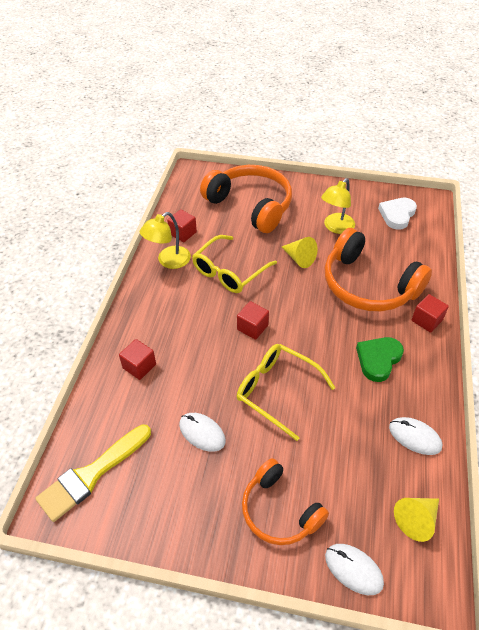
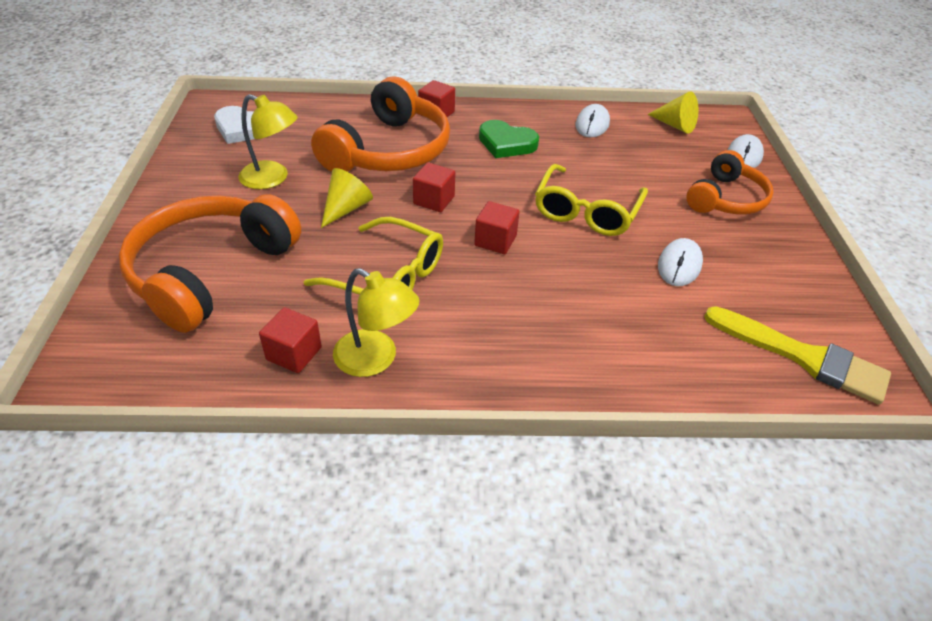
camera: 105 degrees left, 5 degrees down
red cube [119,339,156,380] -> red cube moved to [413,162,455,212]

